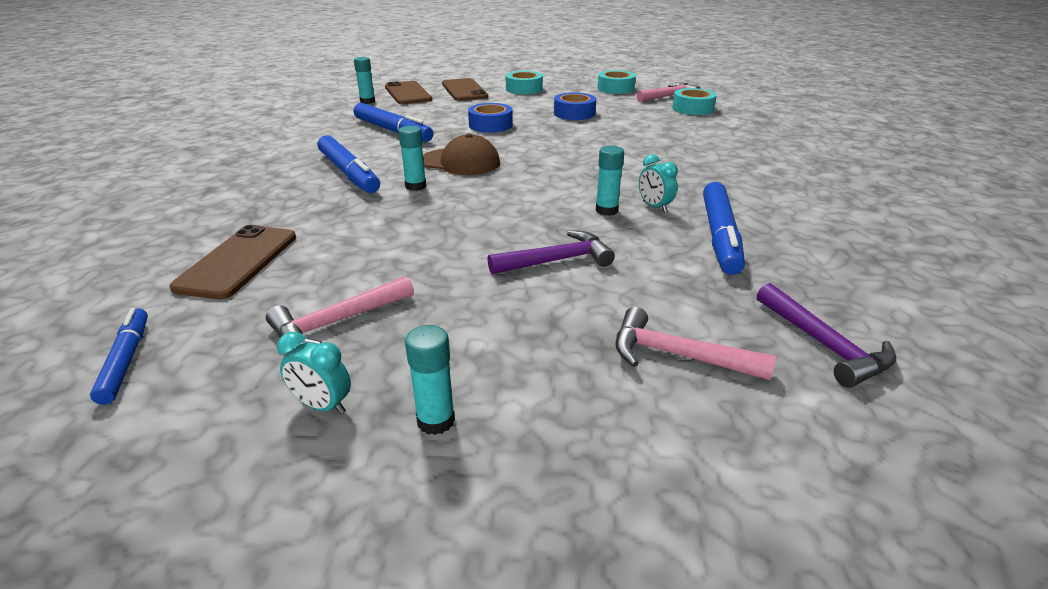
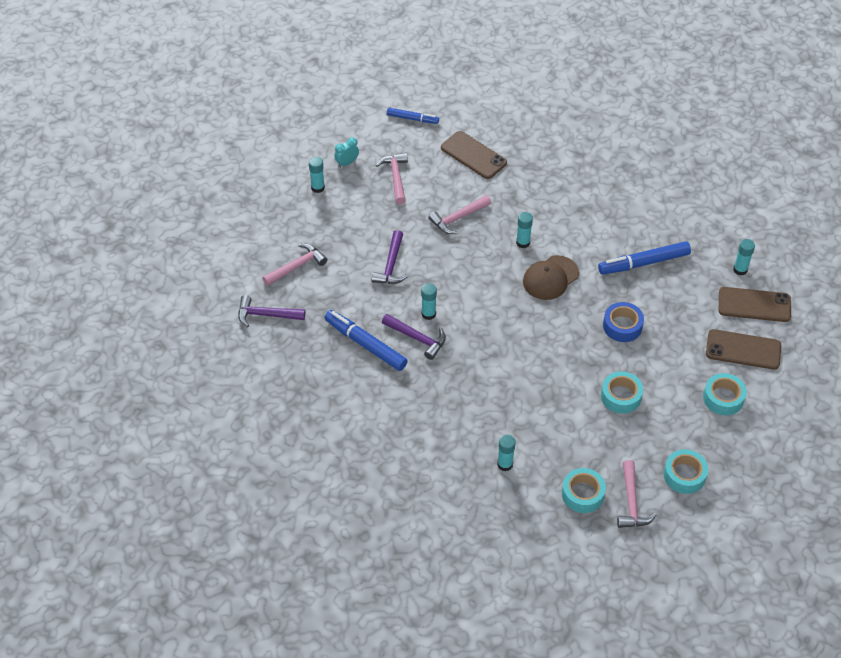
camera: 120 degrees right, 20 degrees up
blue marker [318,135,380,193] -> none
blue tape [554,92,596,120] -> turquoise tape [601,371,643,414]
turquoise clock [639,154,678,213] -> purple hammer [382,314,446,360]
none -> pink hammer [429,195,491,234]
none -> turquoise glue stick [497,435,516,471]

